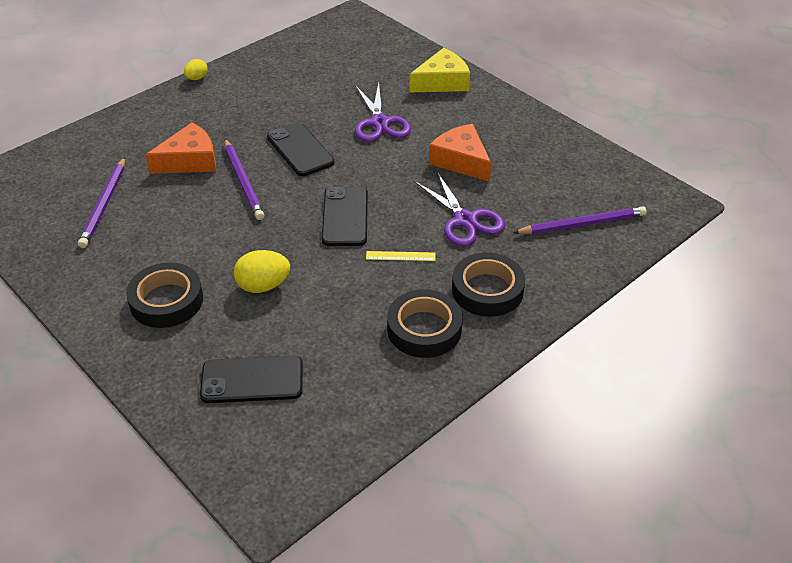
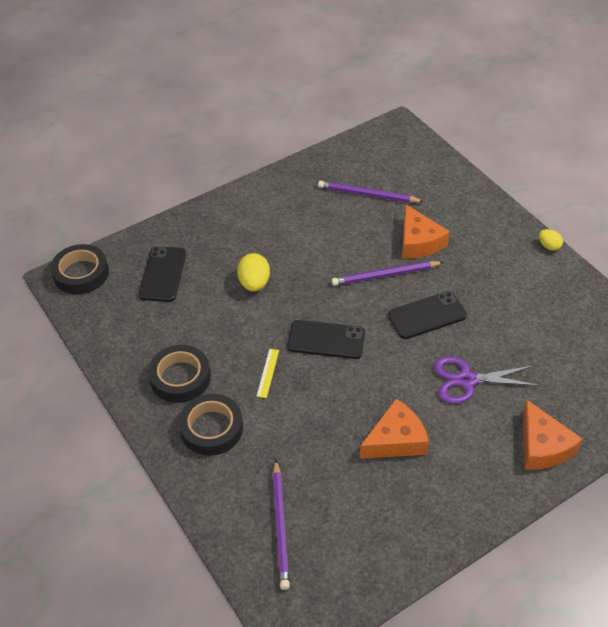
camera: 100 degrees right, 5 degrees up
black tape [126,263,203,328] -> black tape moved to [51,244,109,294]
yellow cheese [409,48,470,92] -> orange cheese [523,399,583,470]
purple scissors [414,172,505,246] -> none

